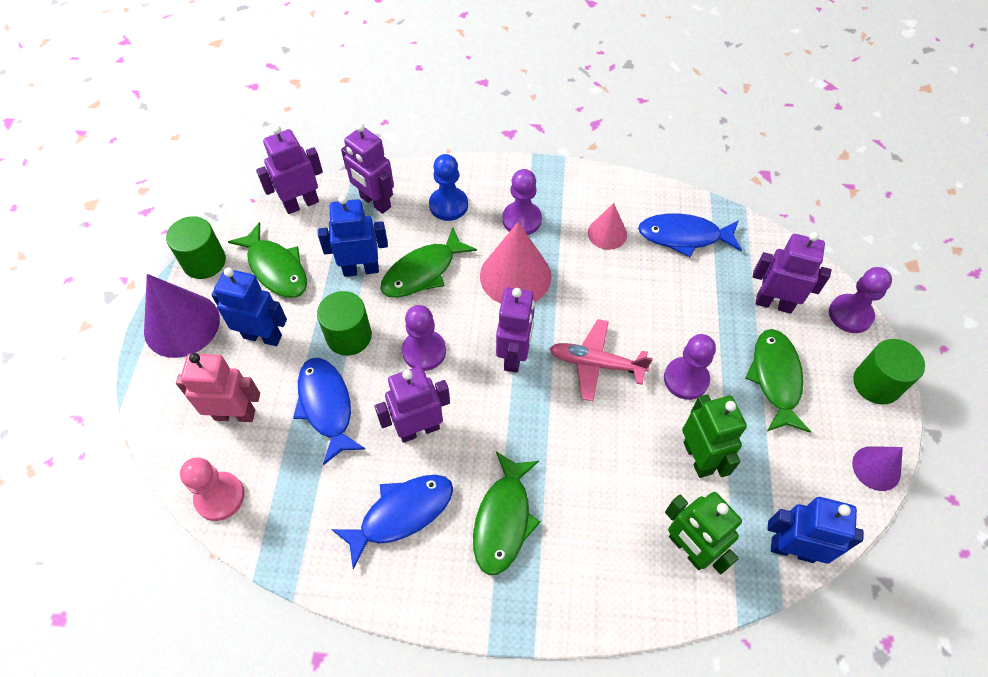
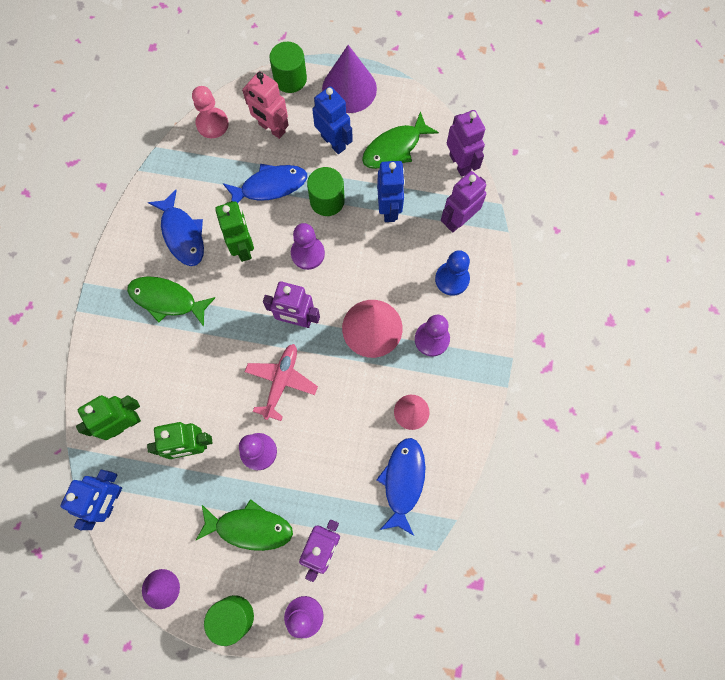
camera: 95 degrees right, 15 degrees up
green cylinder [166,216,226,279] -> green cylinder moved to [269,42,307,93]
pink robot [176,353,260,422] -> pink robot turned 120 degrees clockwise [242,71,289,139]
blue robot [211,267,287,346] -> blue robot turned 60 degrees counterclockwise [312,86,353,154]
purple robot [375,366,450,443] -> green robot [215,201,254,262]
green fish [380,227,477,297] -> none

